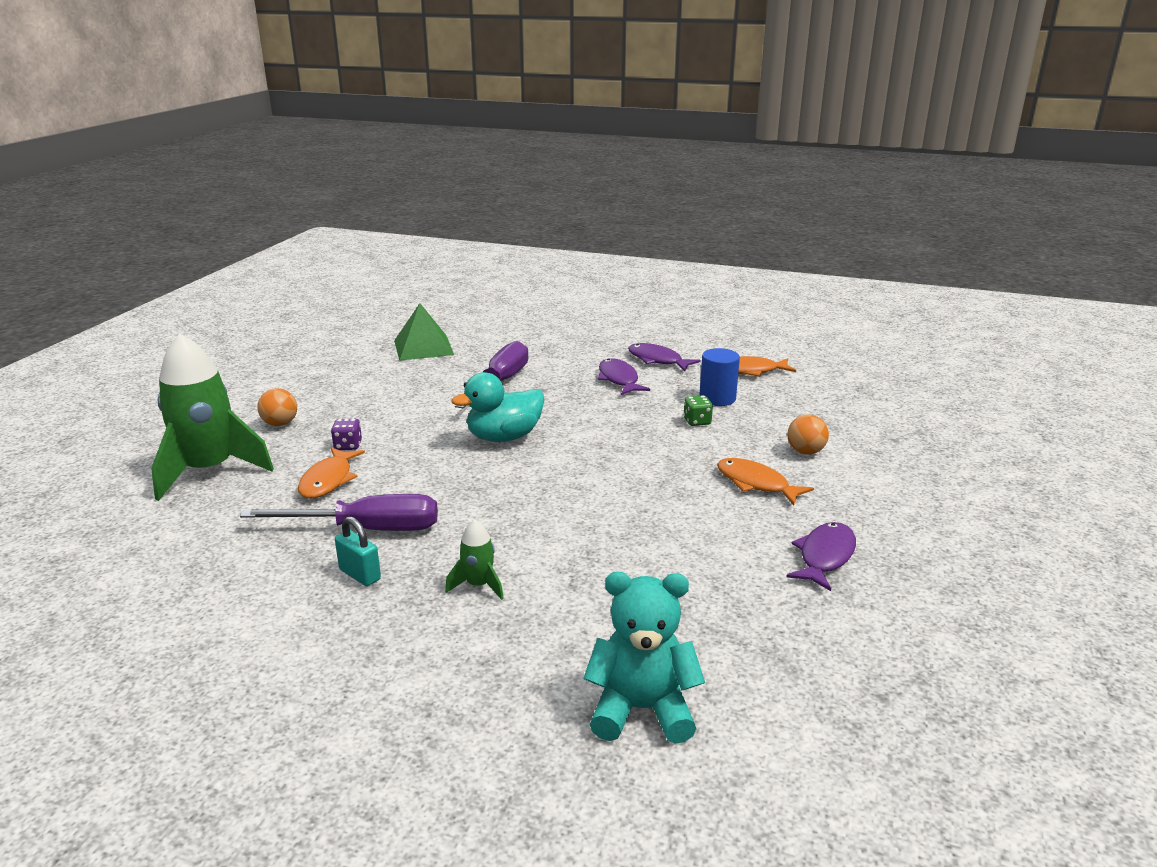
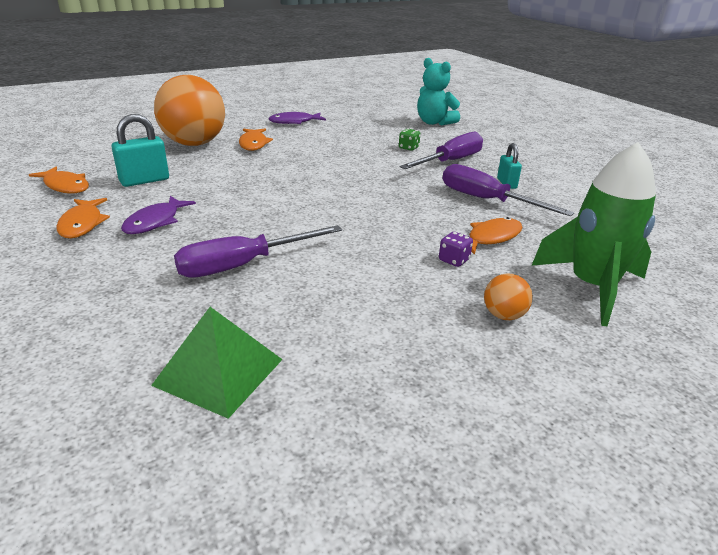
camera: 140 degrees left, 5 degrees up
green rocket [445,519,504,600] -> purple screwdriver [400,132,483,169]
turquoise duck [451,372,545,442] -> none
purple fish [628,343,701,371] -> orange fish [56,198,110,238]
green dice [683,395,713,426] -> green dice moved to [399,128,421,151]
blue cylinder [699,348,740,406] -> turquoise padlock [112,114,169,187]
orange ball [787,415,829,455] -> orange ball [154,75,225,146], size x2.44

